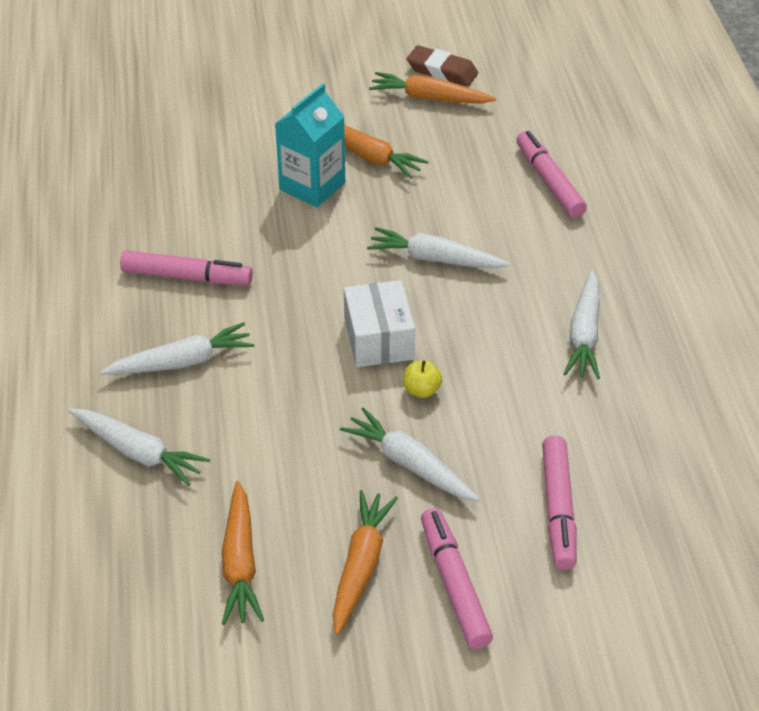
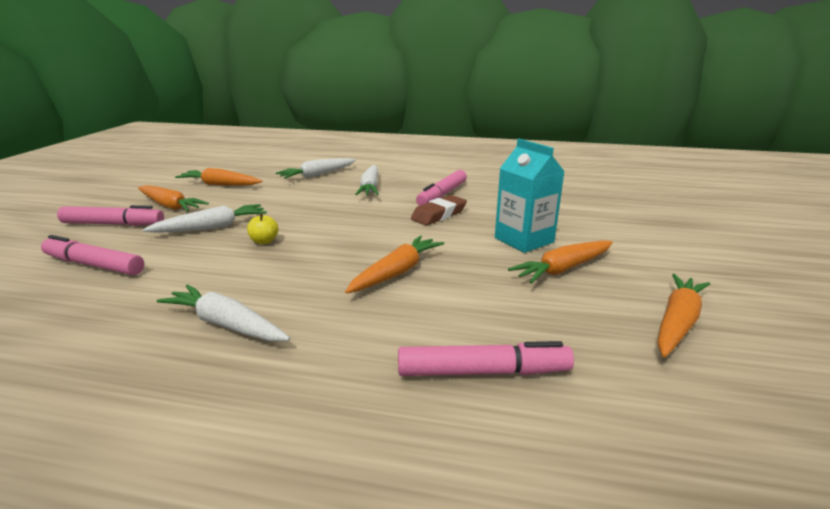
camera: 110 degrees right, 20 degrees down
white box [344,280,415,367] -> none
white carrot [367,227,510,269] -> orange carrot [345,236,444,293]
brown eraser [407,45,478,87] -> brown eraser moved to [411,195,467,225]

